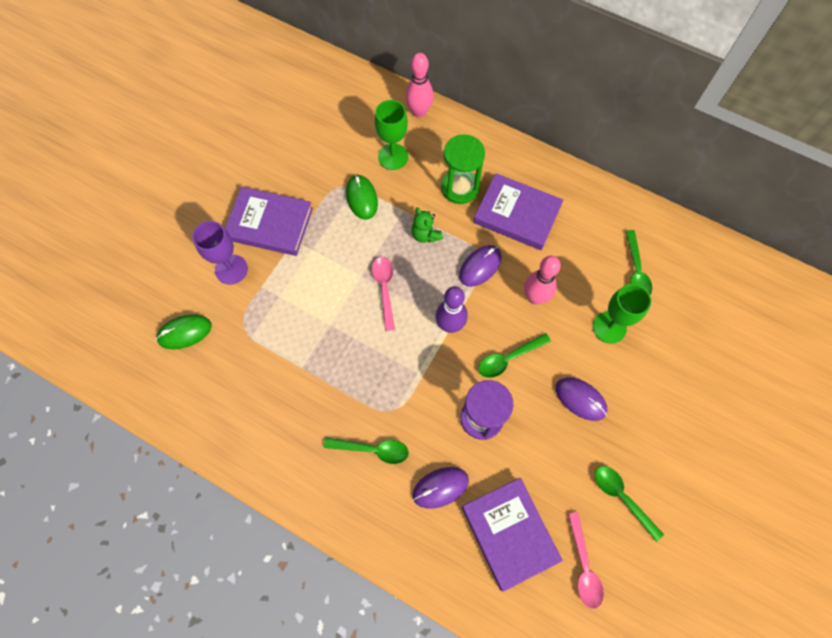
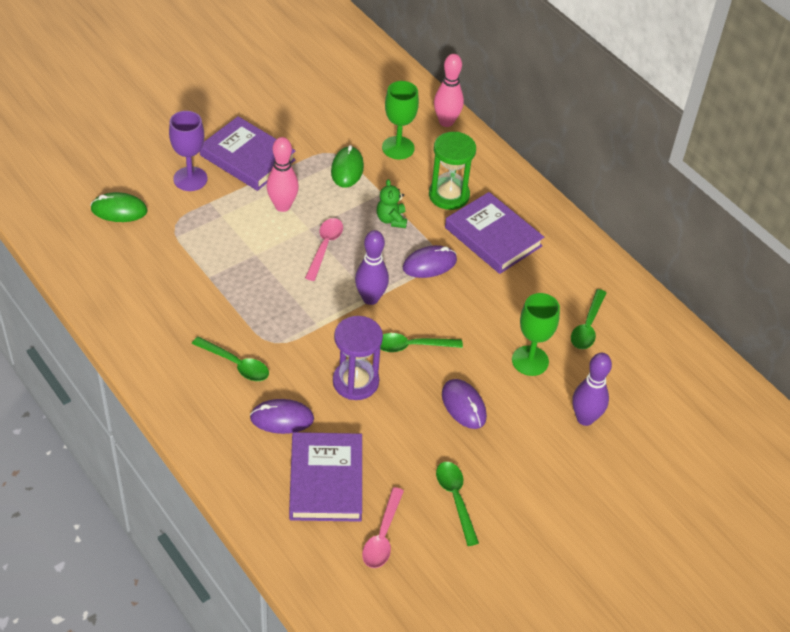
camera: 20 degrees right, 20 degrees down
pink bowling pin [524,256,561,305] -> pink bowling pin moved to [267,137,299,212]
none -> purple bowling pin [572,353,612,426]

